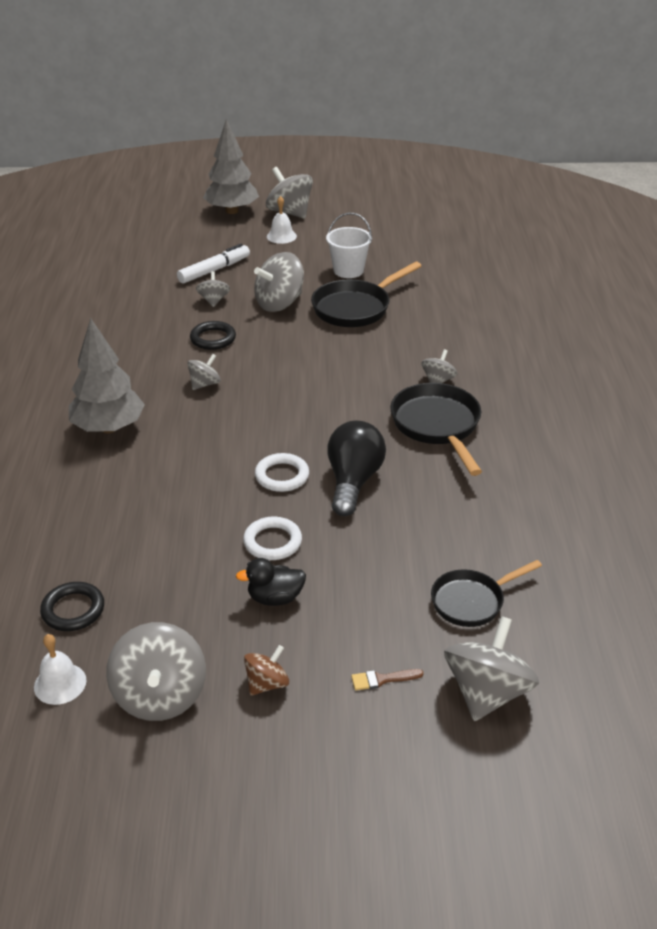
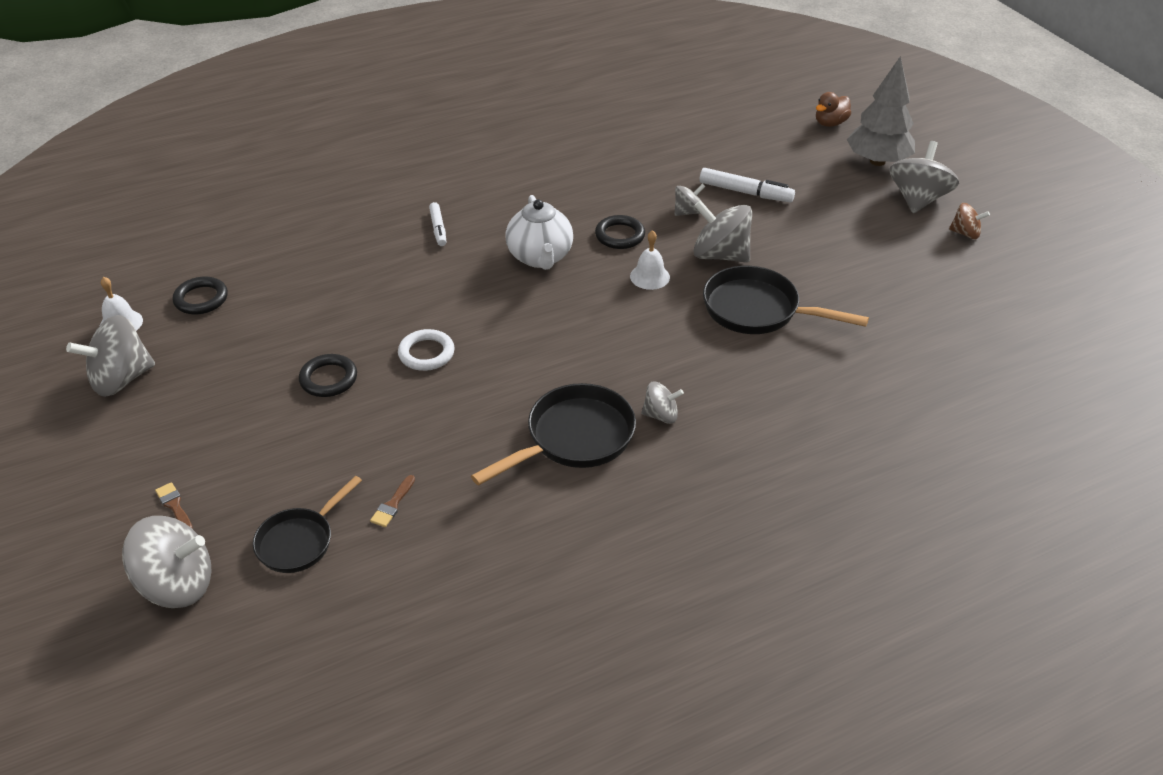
camera: 65 degrees right, 5 degrees up
grey tree [69,318,145,433] -> white marker [429,202,446,246]
grey spinning top [187,354,221,390] -> white teapot [505,195,573,270]
black duck [236,558,306,606] -> none
white ring [243,517,302,560] -> black ring [299,354,357,397]
brown spinning top [244,645,289,695] -> brown spinning top moved to [949,203,990,239]
white bell [267,196,297,244] -> white bell moved to [630,230,670,290]
white bucket [326,213,372,278] -> none
black light bulb [327,421,386,516] -> none
black pan [431,560,542,627] -> black pan turned 90 degrees counterclockwise [253,476,362,573]
none -> brown brush [370,475,415,527]
none -> brown duck [816,92,851,127]

